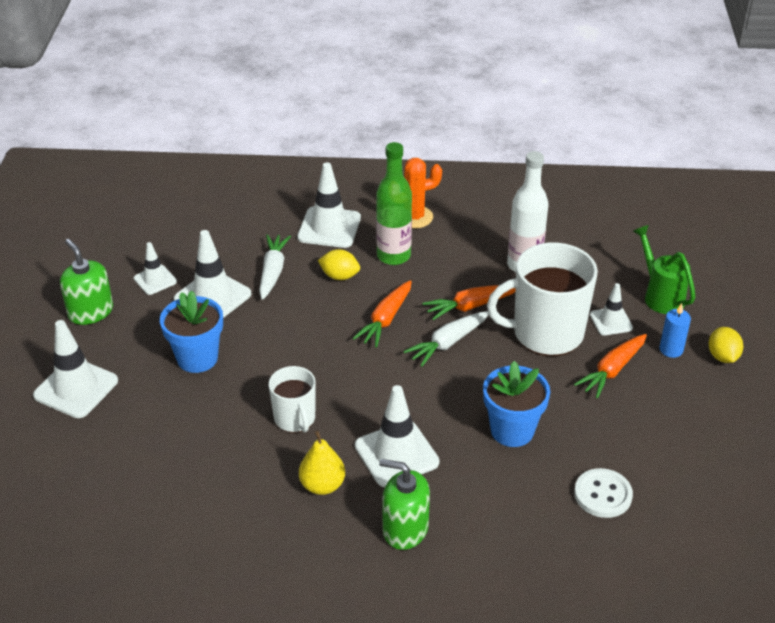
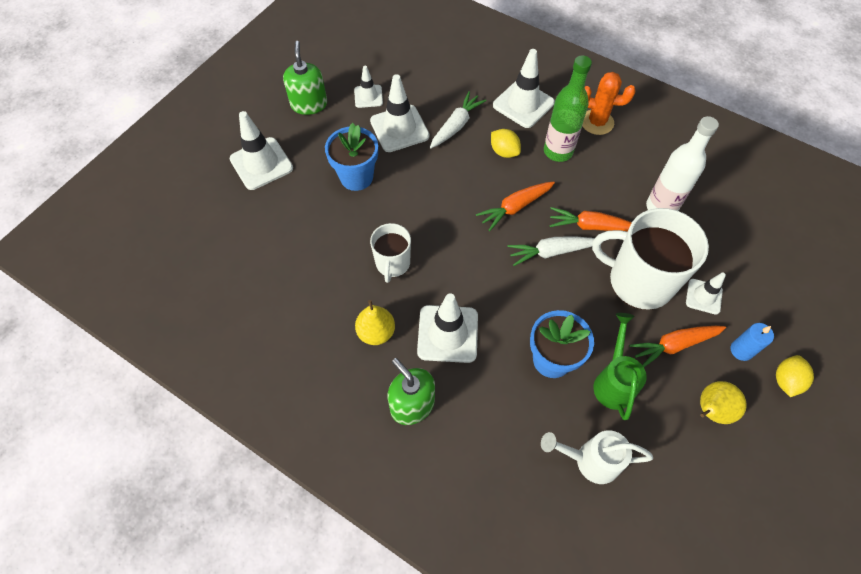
camera: 30 degrees right, 20 degrees up
white button [574,468,633,518] -> white watering can [541,430,653,484]
green watering can [633,225,695,314] -> green watering can moved to [593,313,647,420]
none -> yellow pear [700,381,747,424]

